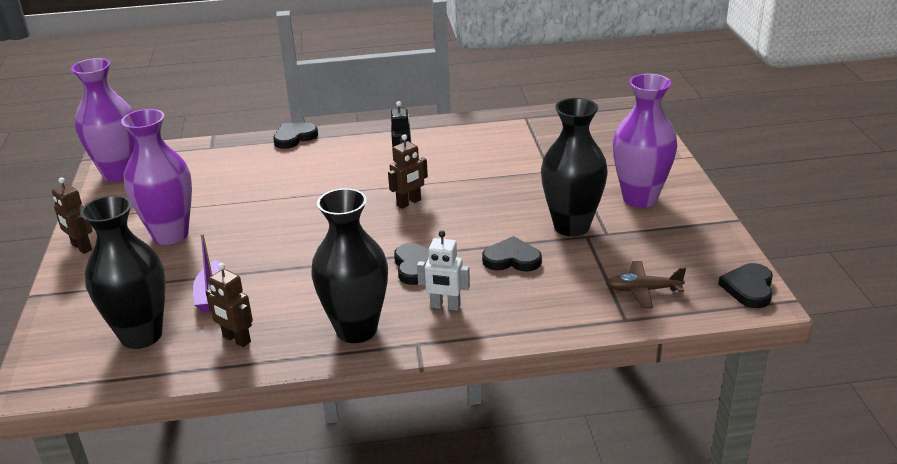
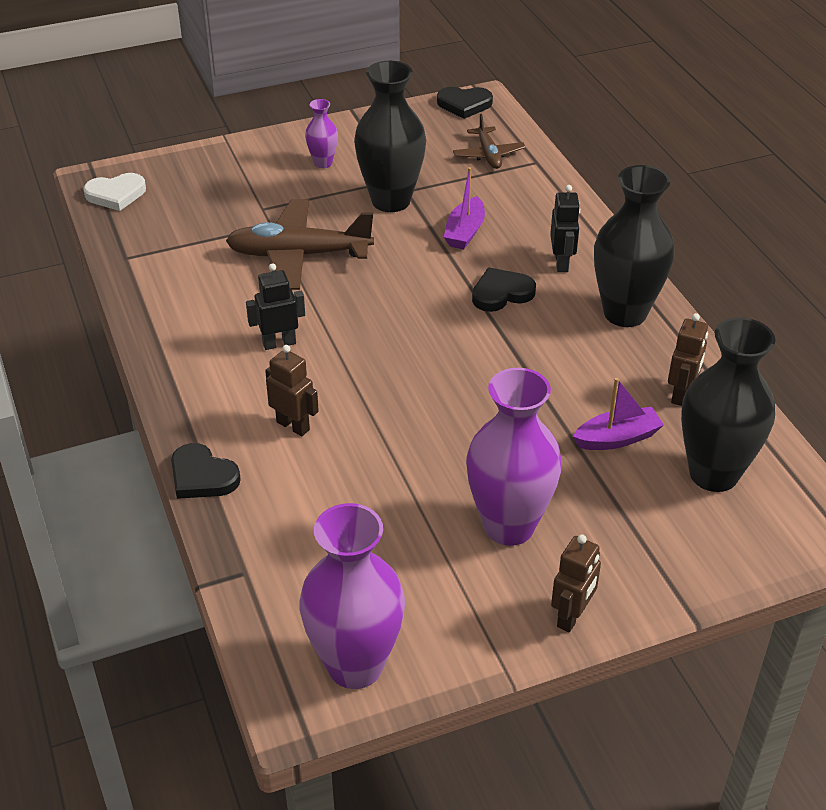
camera: 105 degrees left, 10 degrees up
brown robot [388,134,428,209] -> brown robot moved to [265,345,319,436]
white robot [417,231,470,311] -> black robot [550,185,580,272]
black heart [482,236,542,272] -> purple boat [444,167,485,249]
purple vase [613,74,677,208] -> purple vase [305,99,338,168], size x0.48
none -> white heart [83,173,146,211]
none -> brown plane [226,199,374,290]

